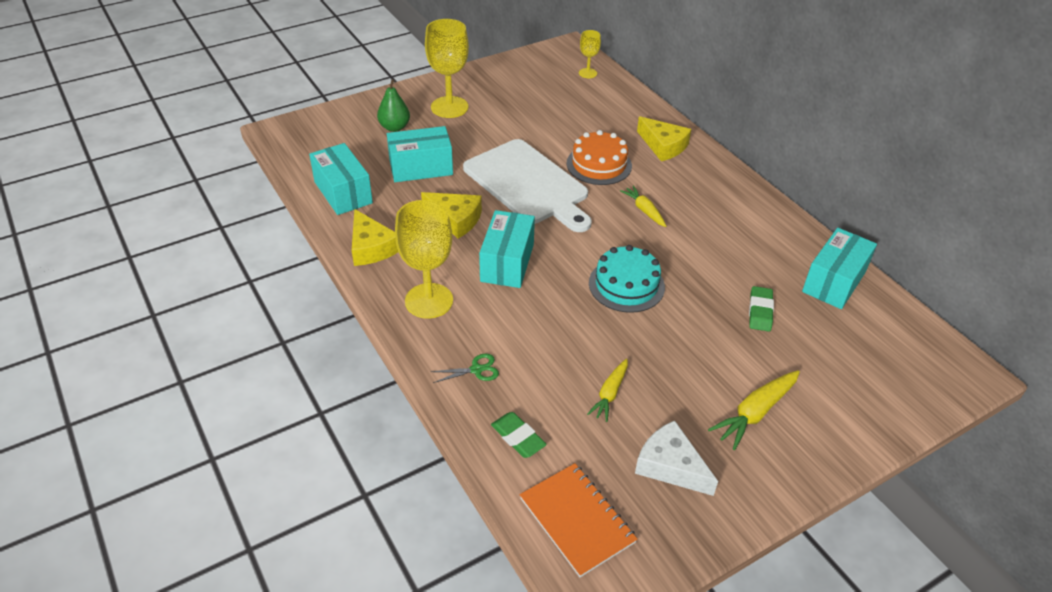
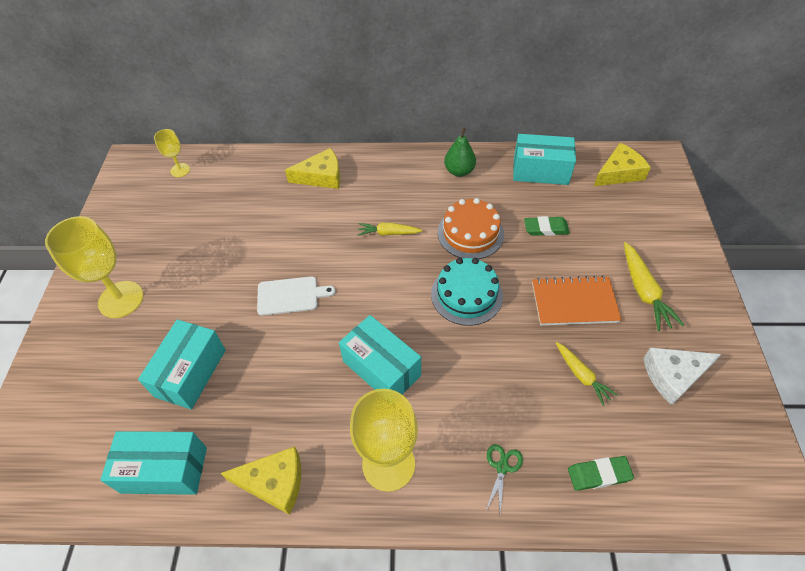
camera: 55 degrees left, 10 degrees up
green pear [377,80,410,132] -> green pear moved to [444,128,476,177]
yellow cheese [421,192,482,238] -> yellow cheese moved to [594,143,651,186]
white cutting board [463,139,592,232] -> white cutting board [257,276,335,316], size x0.48
orange notebook [520,463,637,577] -> orange notebook moved to [532,276,622,325]
orange cake [566,130,632,185] -> orange cake moved to [438,198,504,259]
green eraser [749,286,774,331] -> green eraser turned 45 degrees counterclockwise [524,216,570,236]
turquoise box [802,228,877,309] -> turquoise box turned 60 degrees counterclockwise [513,134,576,185]

